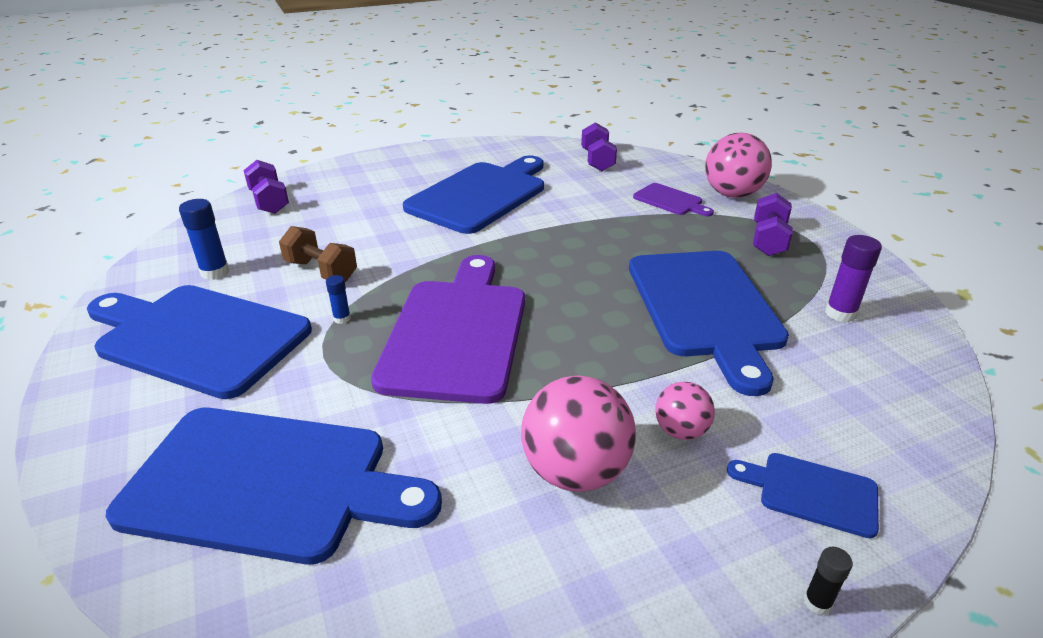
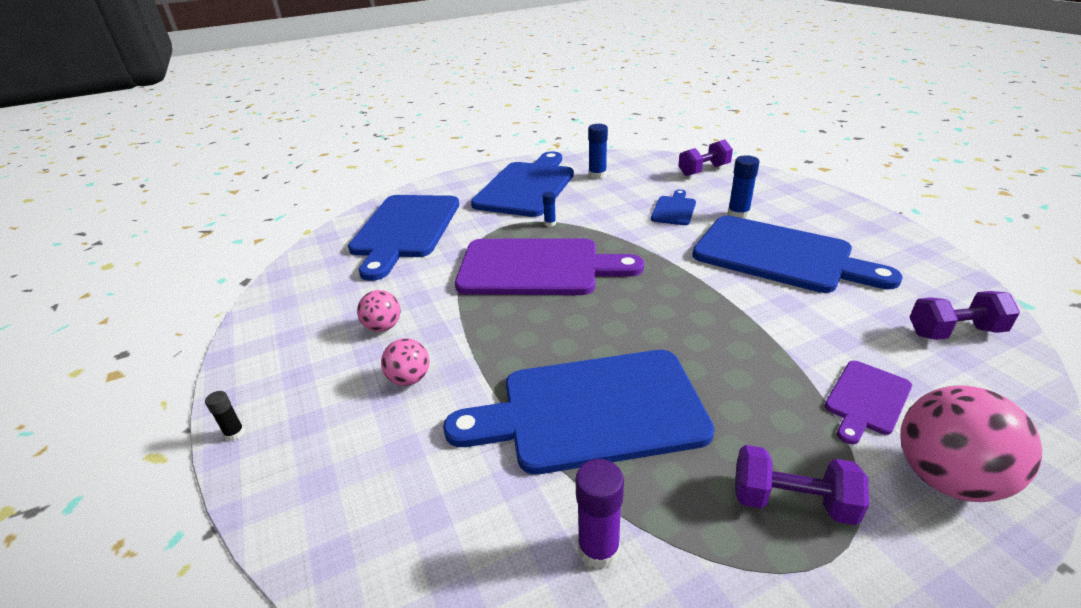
camera: 90 degrees right, 0 degrees up
brown dumbbell [279,226,357,282] -> none
pink ball [521,376,636,492] -> pink ball [357,290,400,332], size x0.55
blue cutting board [727,453,879,538] -> blue cutting board moved to [651,190,696,225]
none -> blue glue stick [727,155,759,219]

